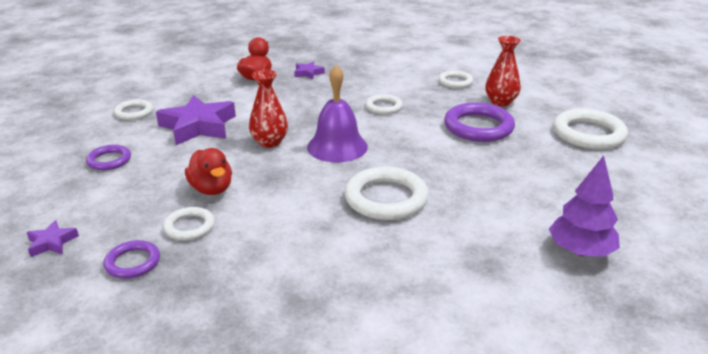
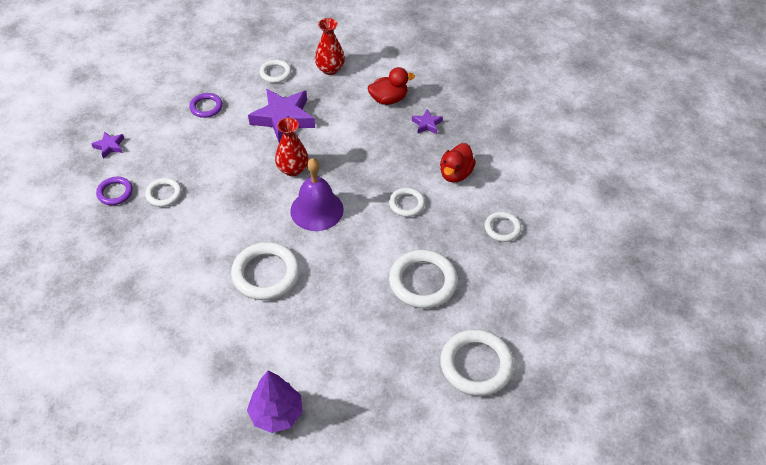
camera: 55 degrees right, 20 degrees up
red duck [185,148,232,195] -> red duck moved to [440,143,476,183]
purple ring [444,102,515,142] -> white ring [389,250,458,308]
red vase [485,36,521,106] -> red vase moved to [315,18,345,75]

